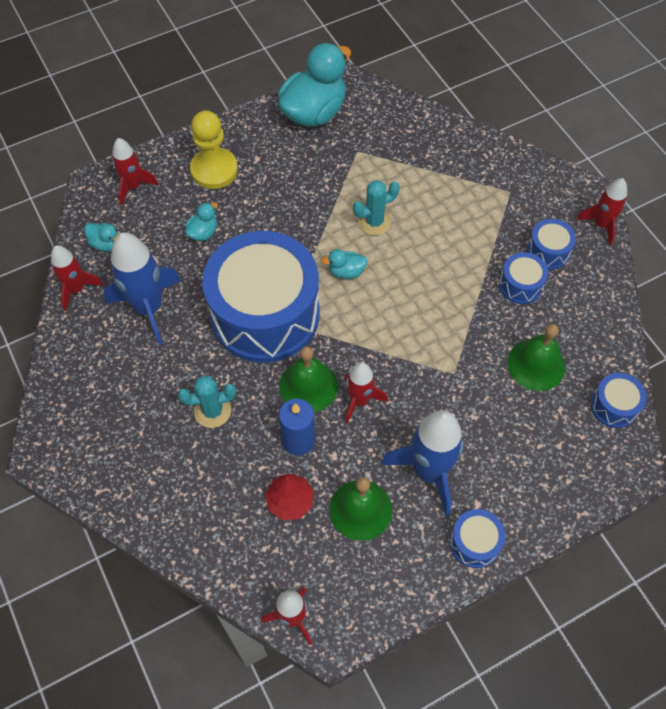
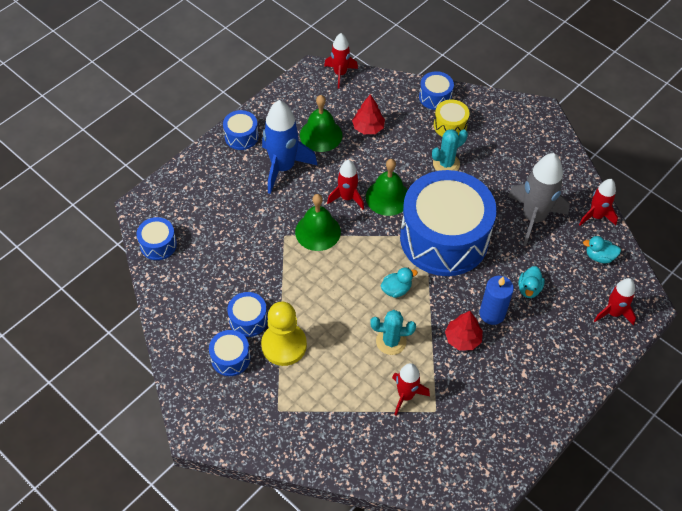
camera: 160 degrees right, 5 degrees down
blue rocket [104,233,181,345] -> grey rocket [508,153,570,246]
yellow pawn [190,111,238,189] -> yellow pawn moved to [261,301,307,366]
turquoise duck [278,43,351,127] -> none
blue candle [279,399,315,456] -> blue candle moved to [479,276,514,325]
turquoise cactus [353,180,400,235] -> turquoise cactus turned 45 degrees clockwise [370,310,416,355]
green bell [508,324,565,391] -> green bell moved to [295,194,341,251]
red rocket [577,178,627,246] -> red rocket moved to [392,363,430,416]
none -> blue drum [419,71,454,110]
none -> yellow drum [434,99,470,137]
none -> red tree [445,311,483,351]

